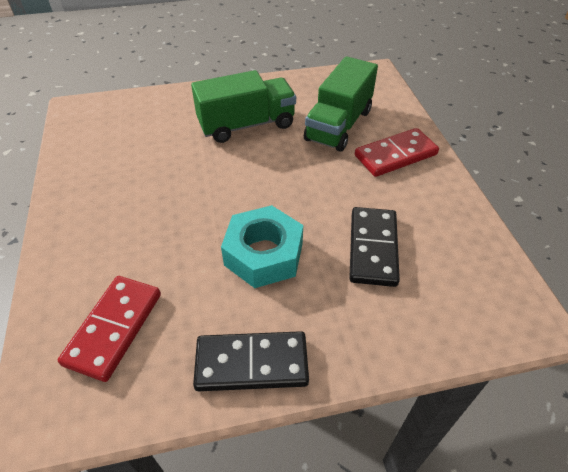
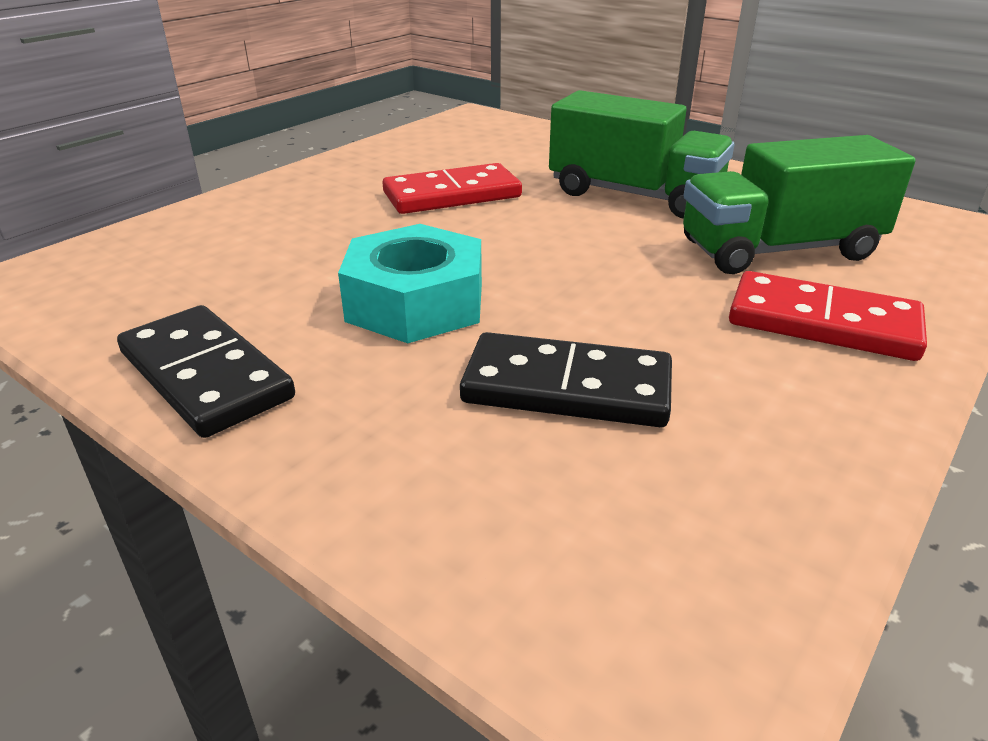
camera: 50 degrees right, 15 degrees down
red domino [58,276,161,382] -> red domino moved to [382,163,522,214]
black domino [349,207,400,287] -> black domino turned 45 degrees clockwise [460,332,672,427]

